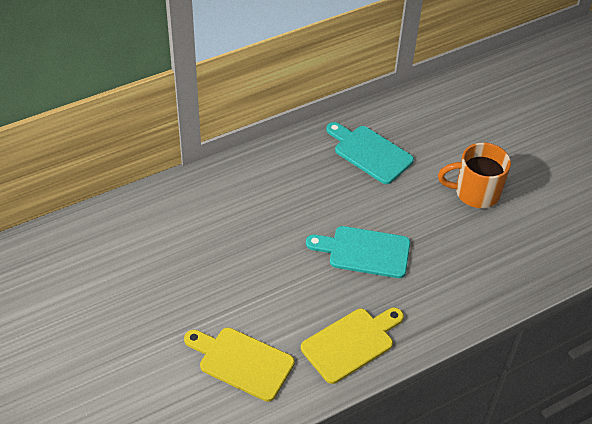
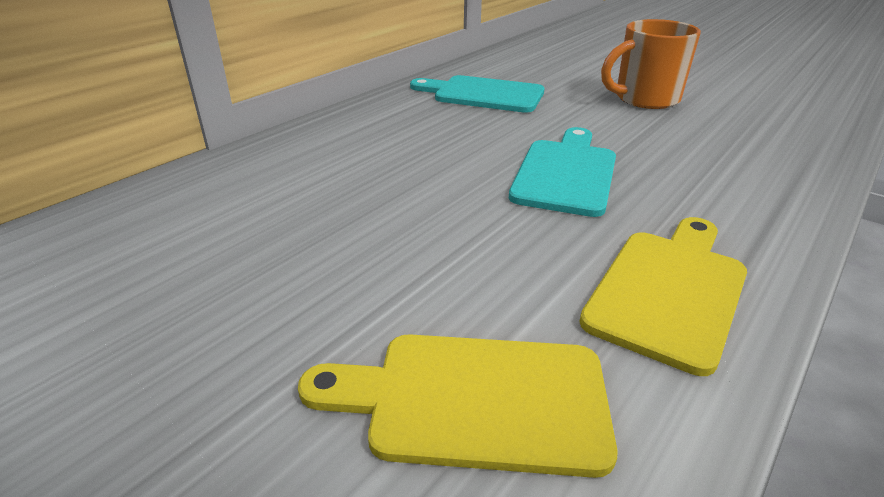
camera: 20 degrees left, 15 degrees down
turquoise cutting board [306,226,410,278] -> turquoise cutting board turned 120 degrees clockwise [509,127,616,217]

